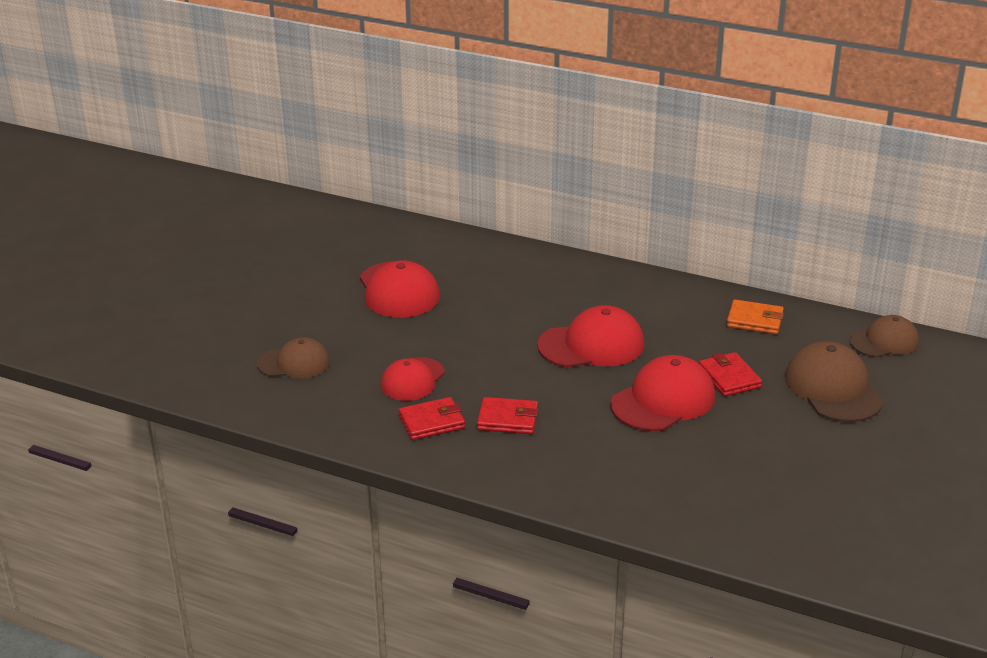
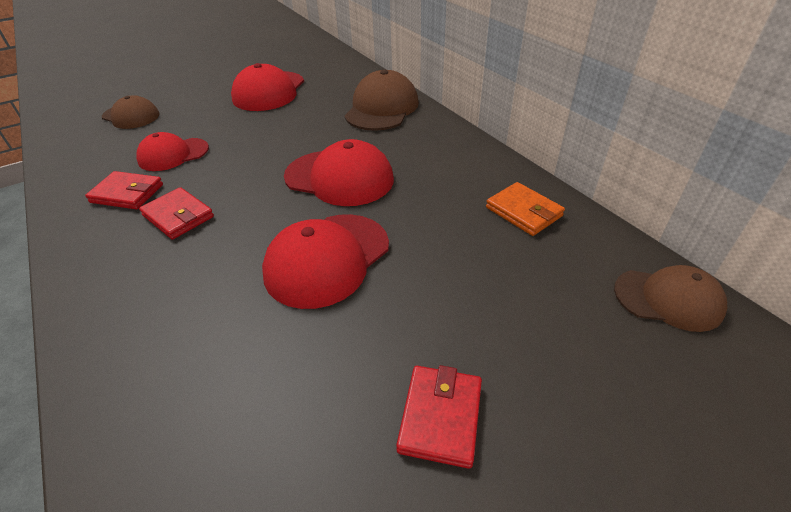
camera: 35 degrees right, 10 degrees up
red cap [610,355,715,431] -> red cap turned 135 degrees clockwise [262,214,389,309]
red wallet [699,352,762,397] -> red wallet moved to [396,365,482,469]
brown cap [785,341,883,422] -> brown cap moved to [345,70,419,131]

